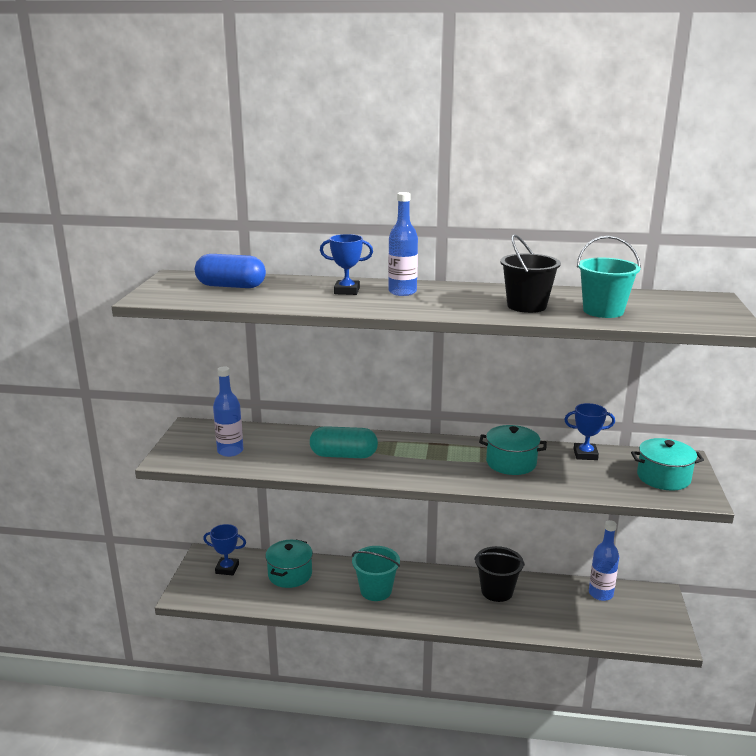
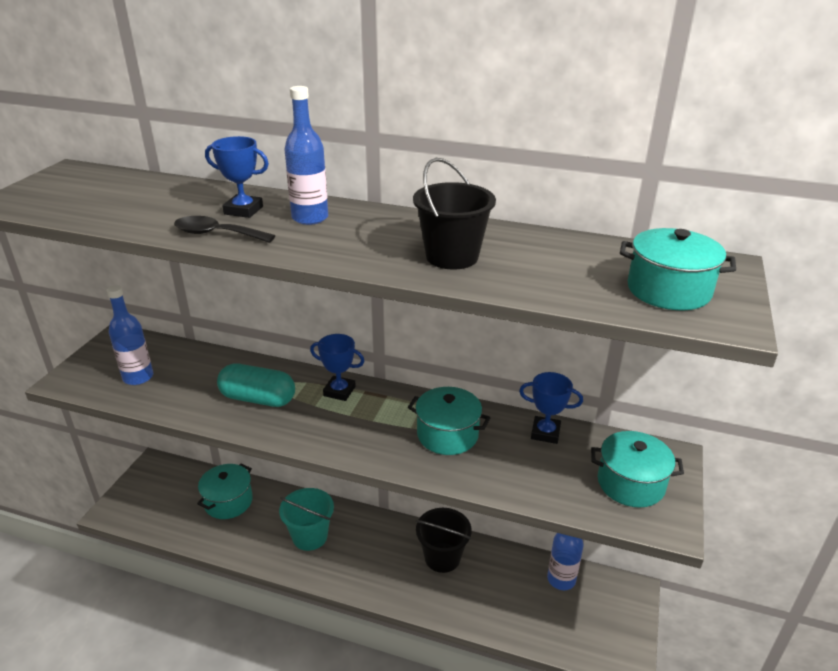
camera: 10 degrees right, 10 degrees up
blue capsule [195,254,266,288] -> none
blue trophy [203,524,246,575] -> blue trophy moved to [310,334,364,401]
turquoise bucket [577,236,641,318] -> none
none -> black spoon [174,216,275,243]
none -> turquoise pot [620,228,736,310]

